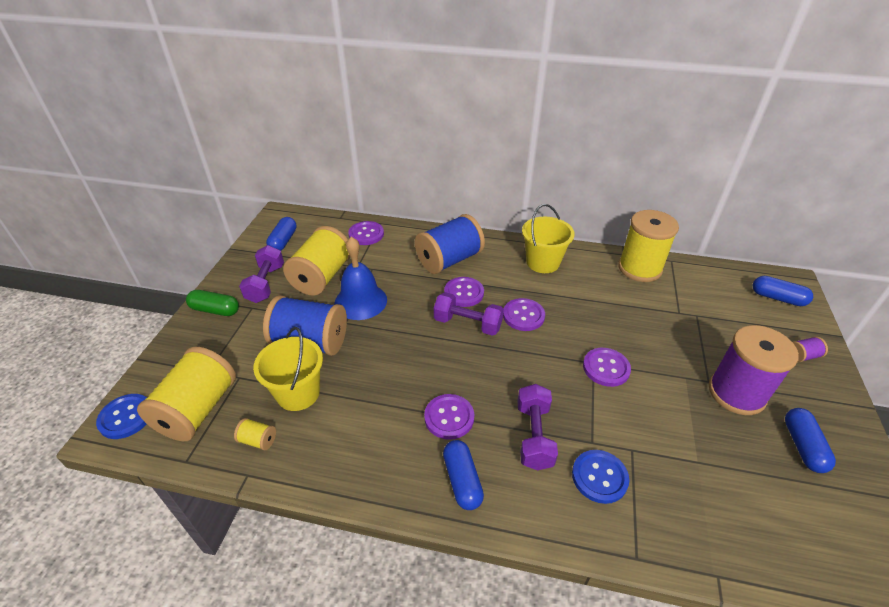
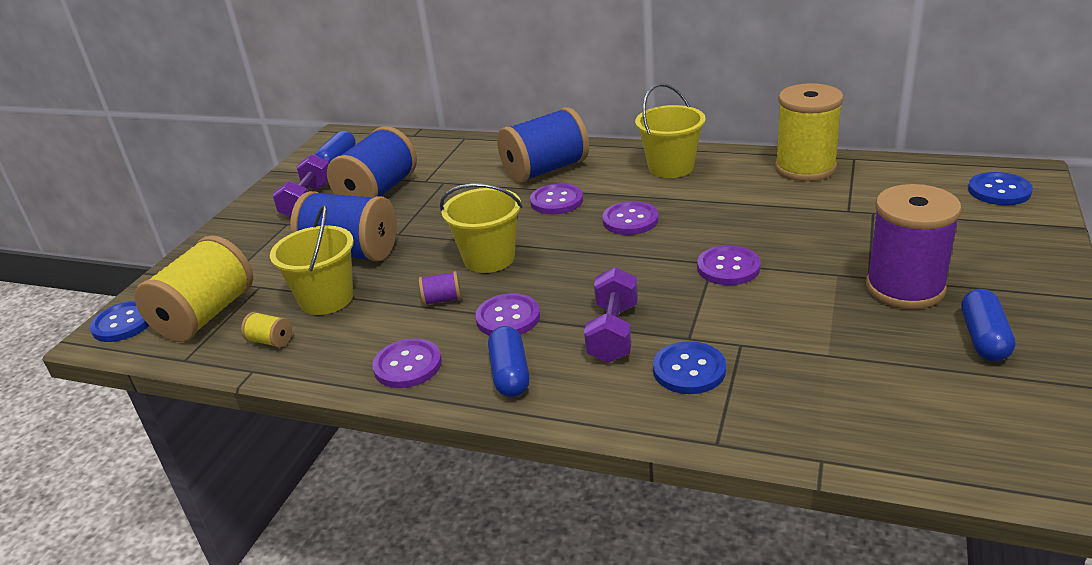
camera: 10 degrees right, 10 degrees down
green capsule [186,290,239,316] -> none
yellow spool [283,226,350,296] -> blue spool [327,126,417,198]
blue bell [335,237,387,320] -> none
purple button [348,221,384,245] -> purple button moved to [372,338,442,388]
purple dumbbell [434,292,504,336] -> none
blue capsule [752,276,813,306] -> blue button [968,172,1033,205]
purple spool [793,337,828,362] -> purple spool moved to [419,271,461,306]
none -> yellow bucket [440,184,523,273]

